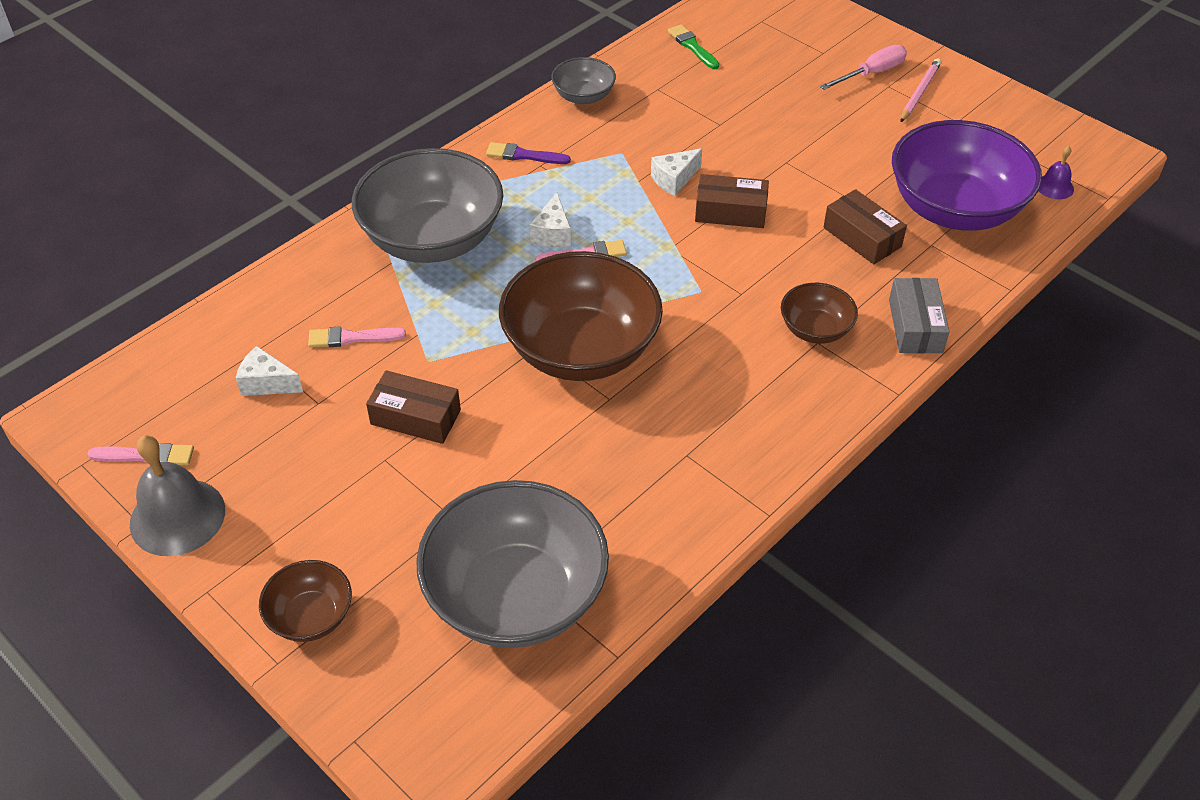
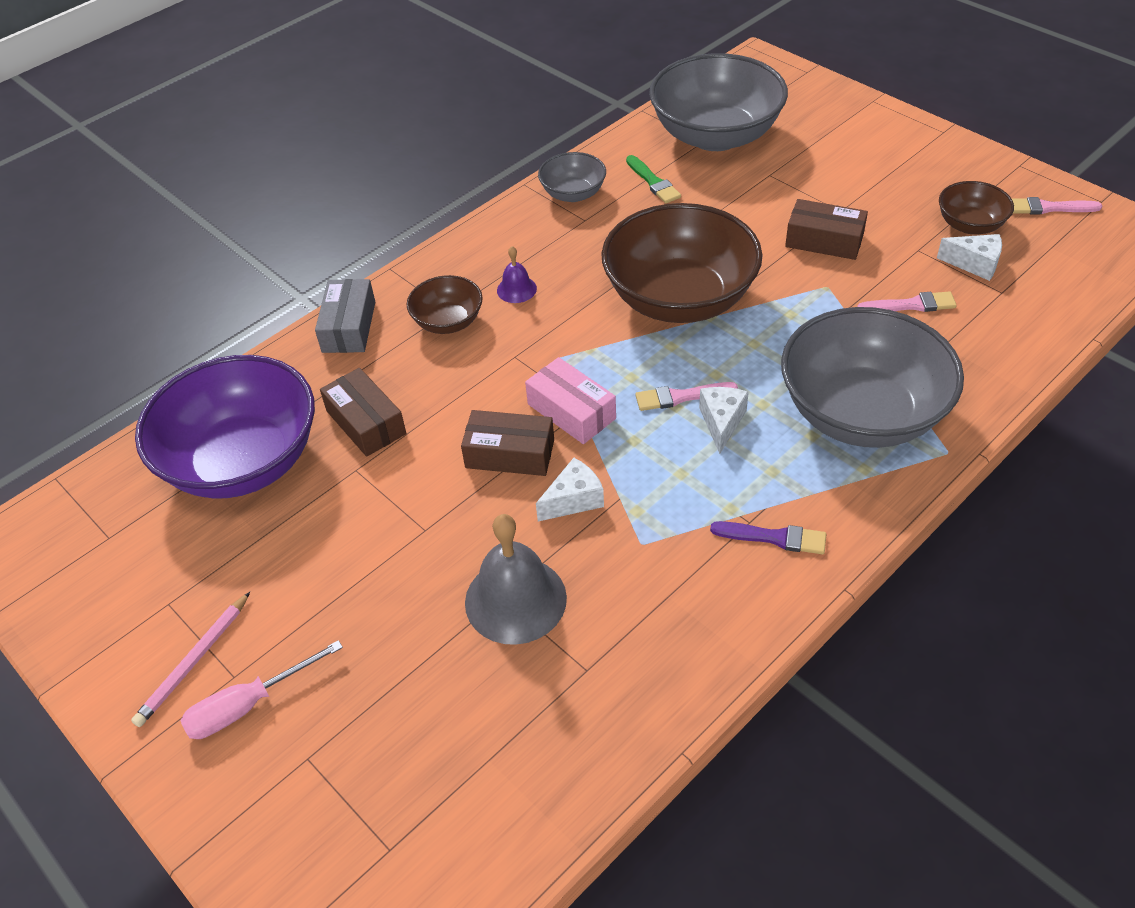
camera: 175 degrees left, 0 degrees up
grey bell [130,435,225,556] -> grey bell moved to [465,514,567,645]
brown bowl [259,560,352,642] -> brown bowl moved to [939,181,1014,234]
grey bowl [551,57,616,104] -> grey bowl moved to [538,152,606,202]
green brush [668,24,719,69] -> green brush moved to [626,155,681,203]
purple bell [1039,146,1074,199] -> purple bell moved to [497,246,537,303]
none -> pink box [525,357,616,444]

